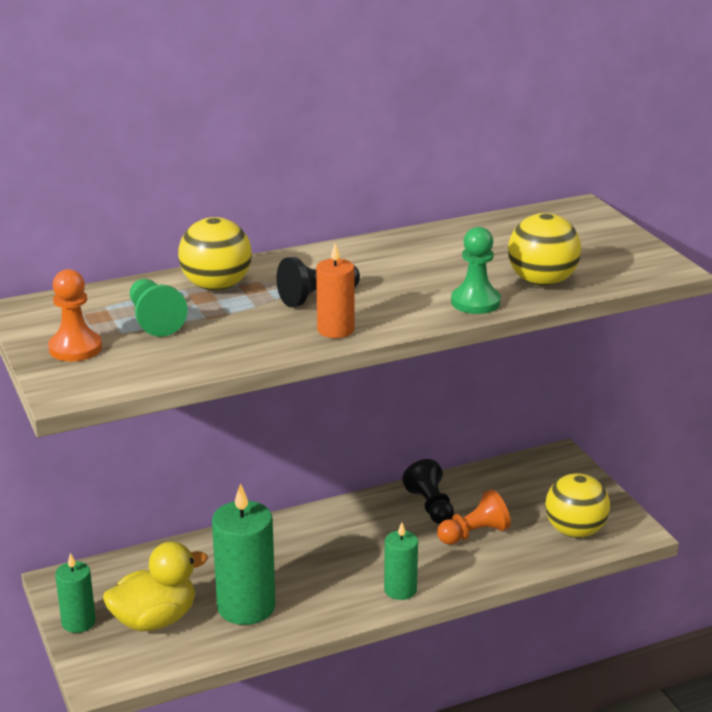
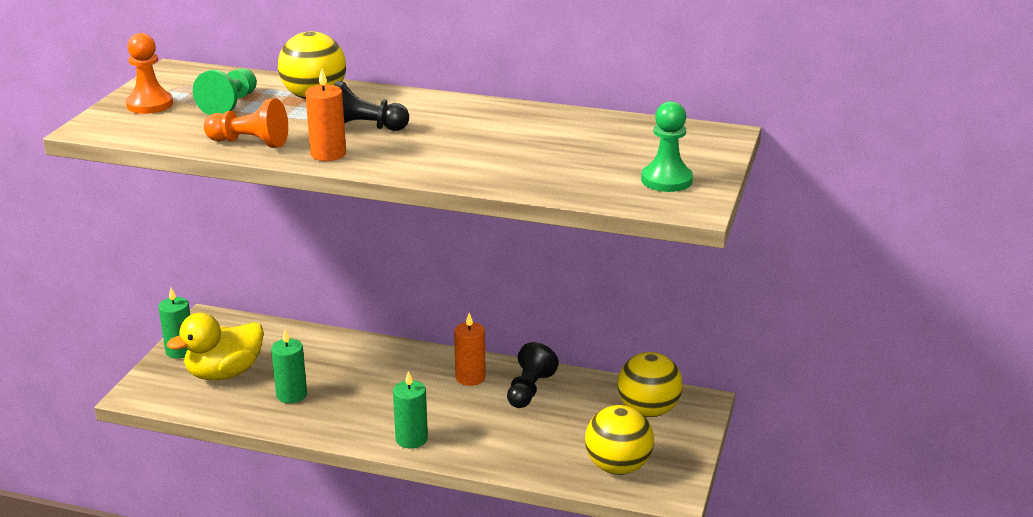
camera: 40 degrees right, 0 degrees up
yellow duck [103,541,208,631] -> yellow duck turned 135 degrees clockwise [167,313,264,380]
green candle [212,483,276,625] -> green candle [271,329,307,403], size x0.57
orange pawn [437,489,511,545] -> orange pawn moved to [204,98,288,148]
green pawn [451,227,501,314] -> green pawn moved to [641,101,693,192]
yellow ball [508,213,581,286] -> yellow ball moved to [618,352,683,417]
none -> orange candle [454,313,486,386]

